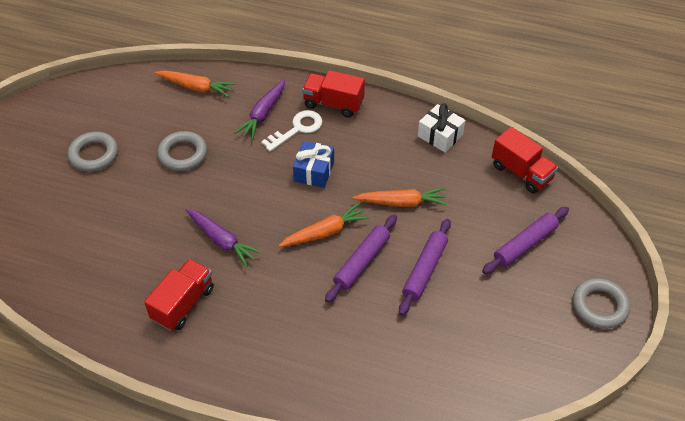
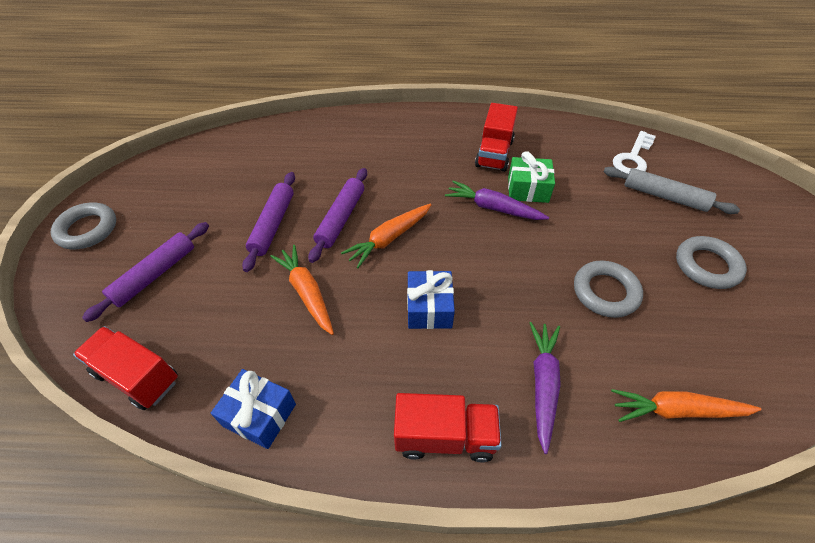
camera: 165 degrees right, 0 degrees up
white key [261,110,322,152] -> white key moved to [613,131,656,174]
orange carrot [353,188,447,207] -> orange carrot turned 75 degrees clockwise [270,245,334,335]
white gift [418,104,465,152] -> blue gift [211,369,296,449]
none -> green gift [508,151,555,203]
none -> grey rolling pin [603,167,740,214]

